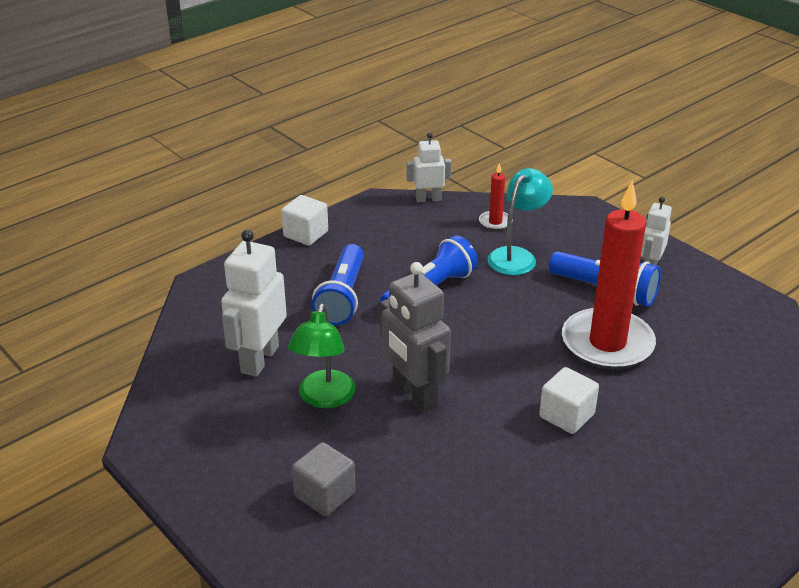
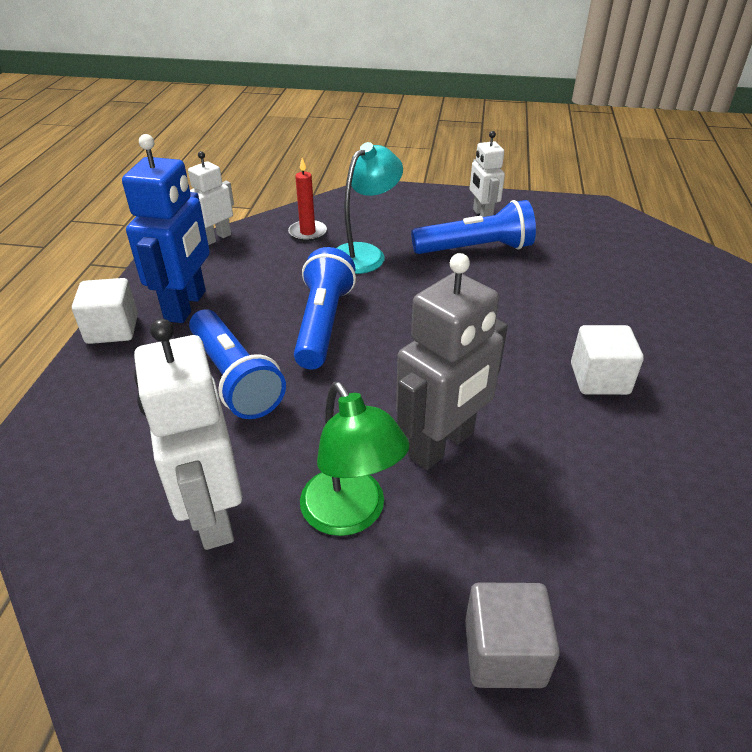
camera: 40 degrees left, 5 degrees up
grey robot [380,262,451,412] -> grey robot turned 60 degrees counterclockwise [396,253,508,470]
turquoise lamp [487,168,553,275] -> turquoise lamp turned 45 degrees clockwise [337,142,403,274]
red candle [562,181,656,370] -> none
none -> blue robot [122,134,210,323]

